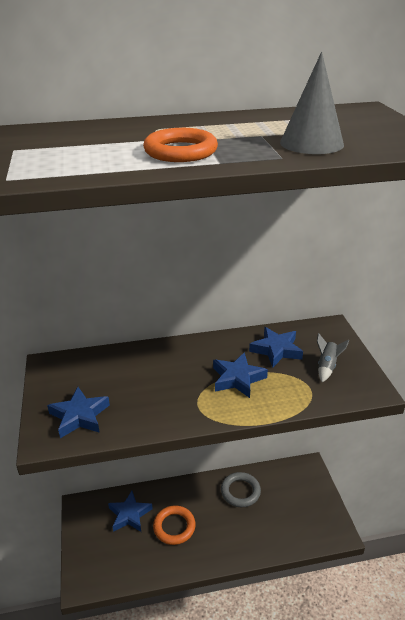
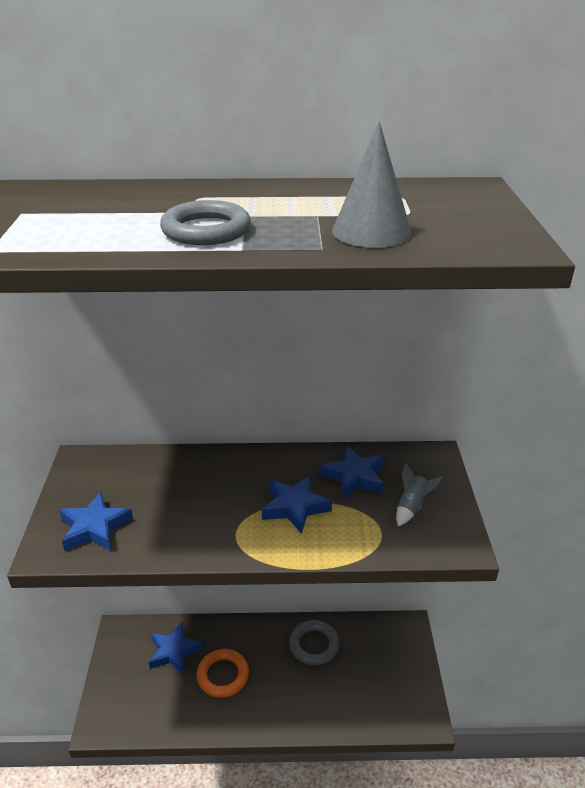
camera: 10 degrees right, 0 degrees up
orange ring [143,128,218,162] -> grey ring [160,200,251,245]

